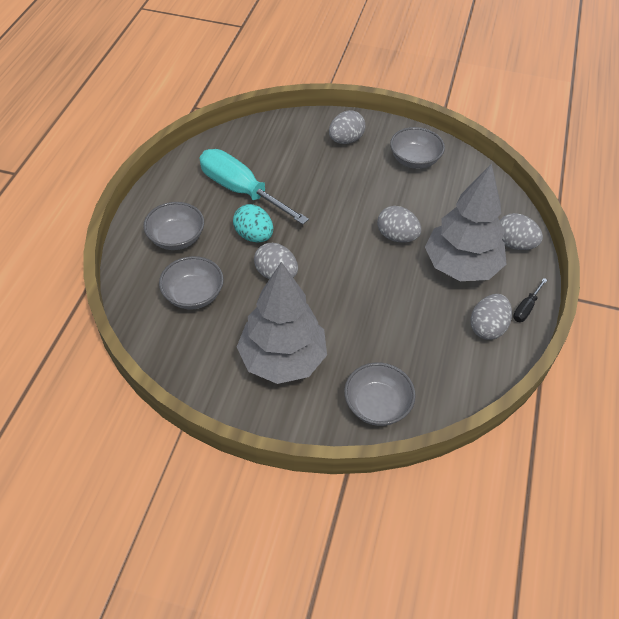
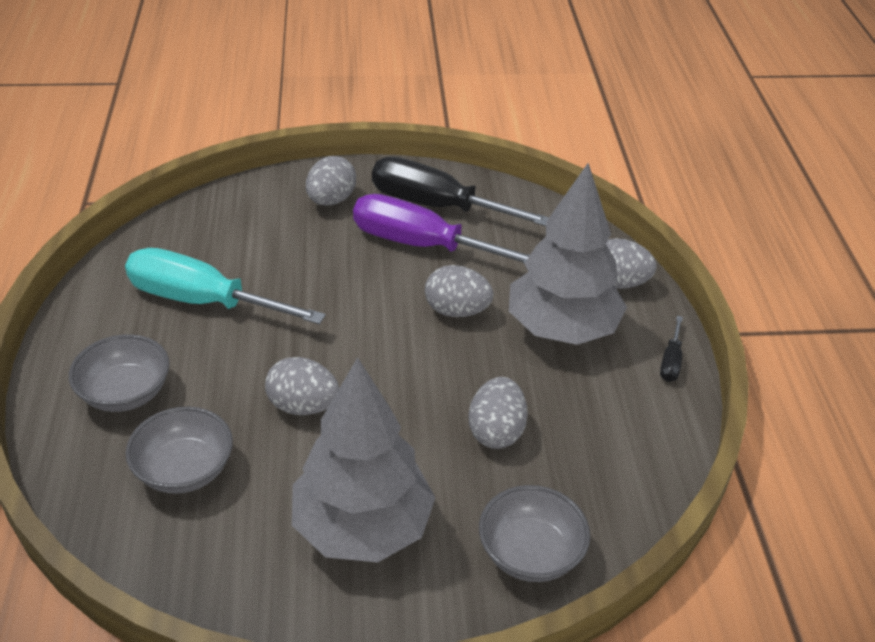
camera: 20 degrees left, 10 degrees down
turquoise egg [233,204,273,242] -> none
grey bowl [390,127,445,169] -> black screwdriver [372,157,549,226]
grey egg [470,294,512,340] -> grey egg moved to [468,377,528,449]
none -> purple screwdriver [353,194,530,264]

